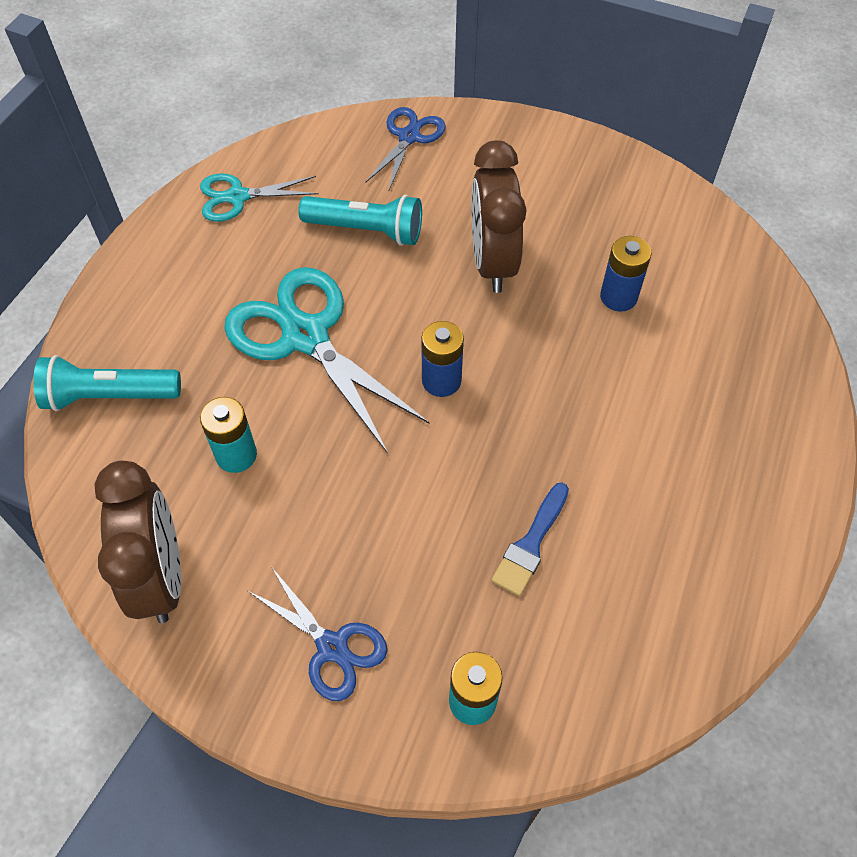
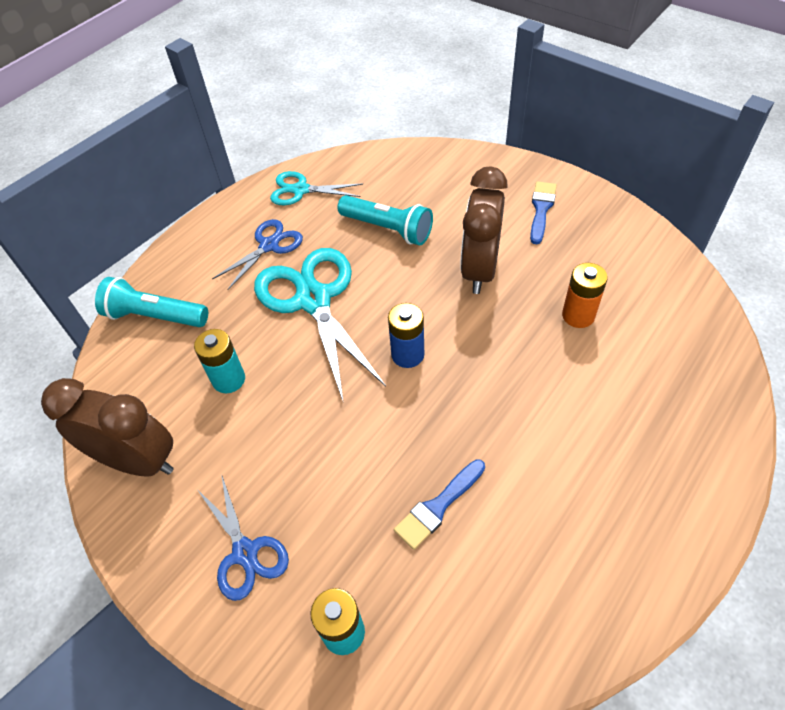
camera: 20 degrees right, 5 degrees down
brown clock [94,461,181,623] -> brown clock turned 75 degrees counterclockwise [41,378,173,477]
blue scissors [365,107,446,190] -> blue scissors moved to [212,219,303,290]
blue battery [600,236,652,312] -> orange battery [562,263,608,328]
none -> blue brush [530,181,557,244]

